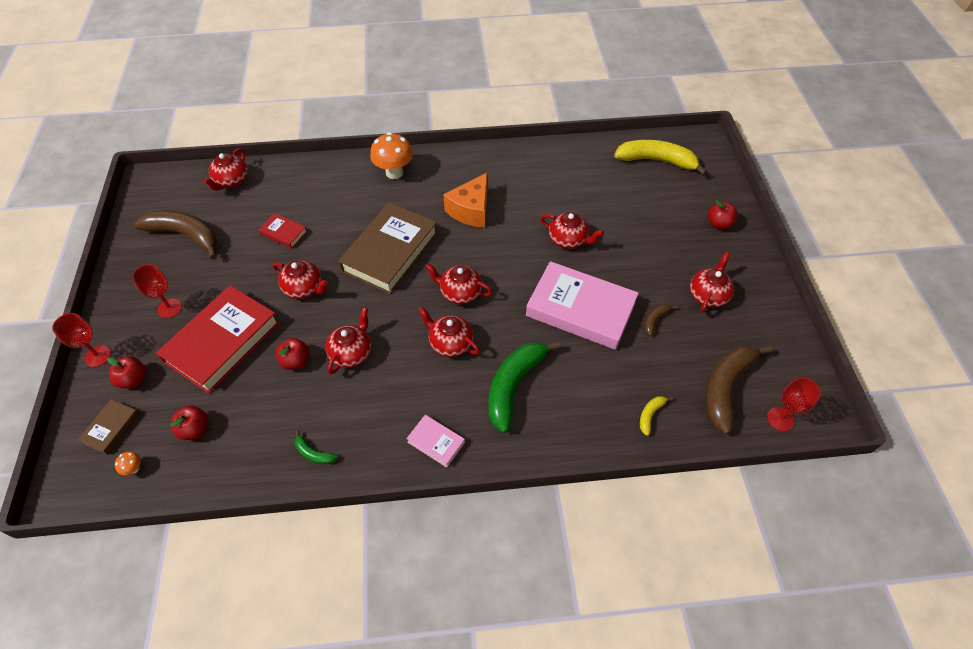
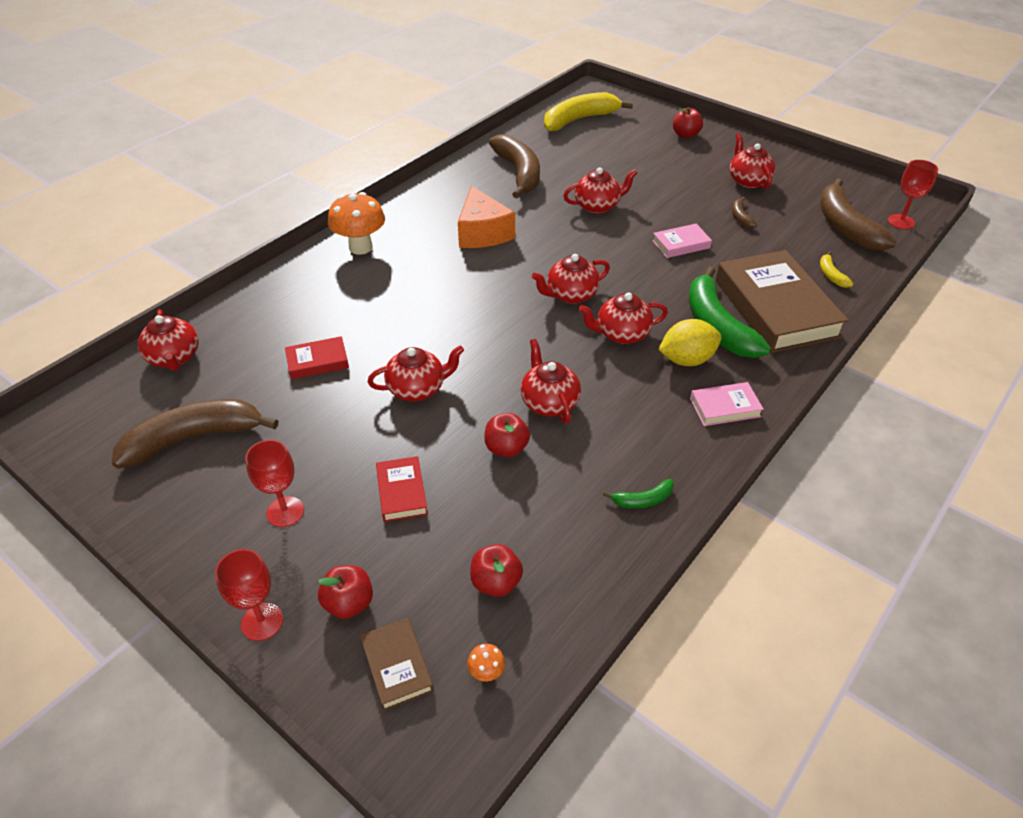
camera: 45 degrees left, 10 degrees down
red book [156,285,280,394] -> red book [376,456,428,522], size x0.45
brown book [338,202,438,294] -> brown book moved to [716,250,849,353]
pink book [526,261,639,350] -> pink book [652,223,712,258], size x0.45
none -> brown banana [489,134,540,199]
none -> yellow lemon [658,319,721,366]

